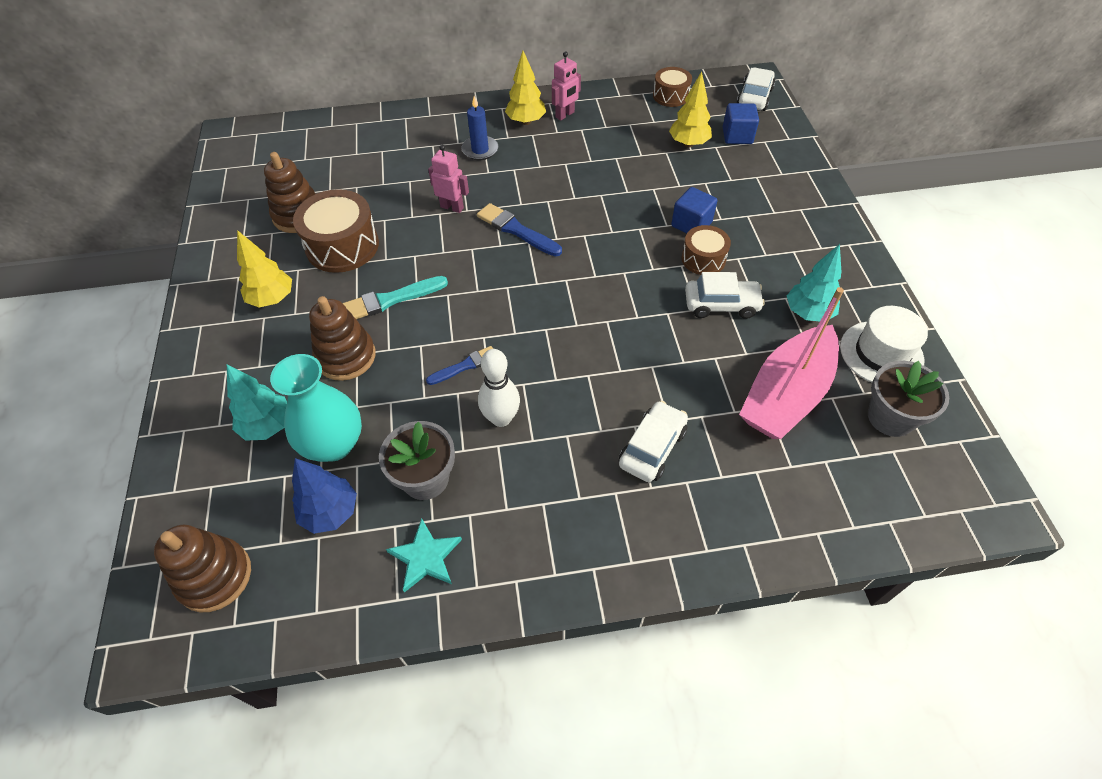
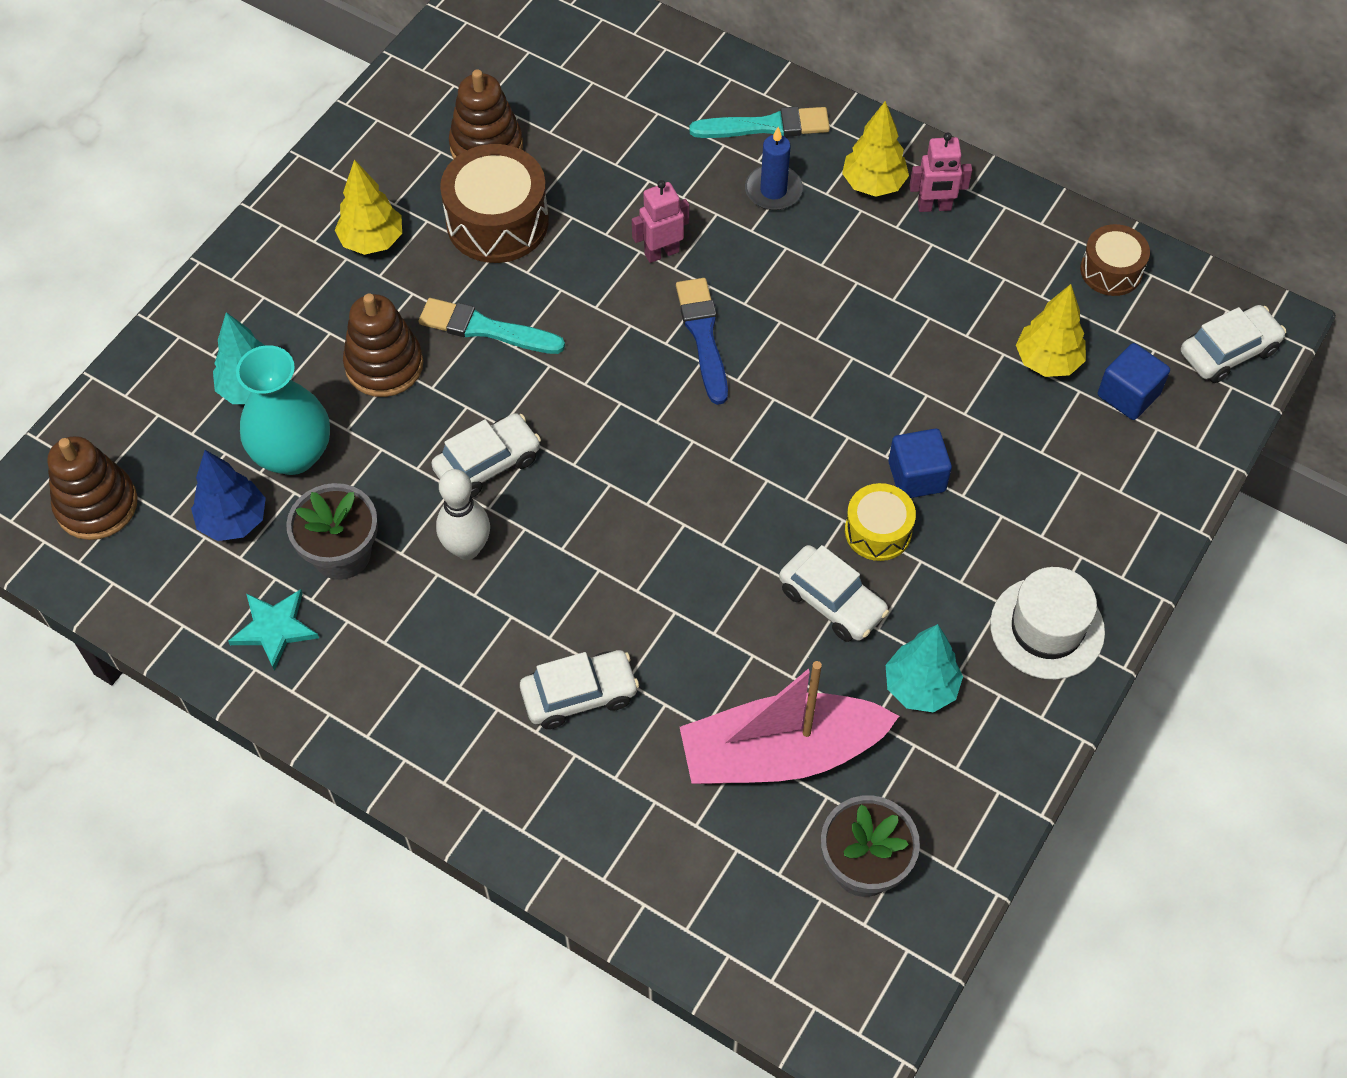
camera: 40 degrees right, 5 degrees up
blue brush [426,346,493,385] -> white car [431,413,541,498]
pink robot [428,145,469,213] -> pink robot turned 90 degrees counterclockwise [632,180,689,263]
brown drum [681,225,731,275] -> yellow drum [845,483,916,561]
white hat [840,306,928,382] -> white hat moved to [990,567,1105,680]
none -> turquoise brush [689,107,830,138]

